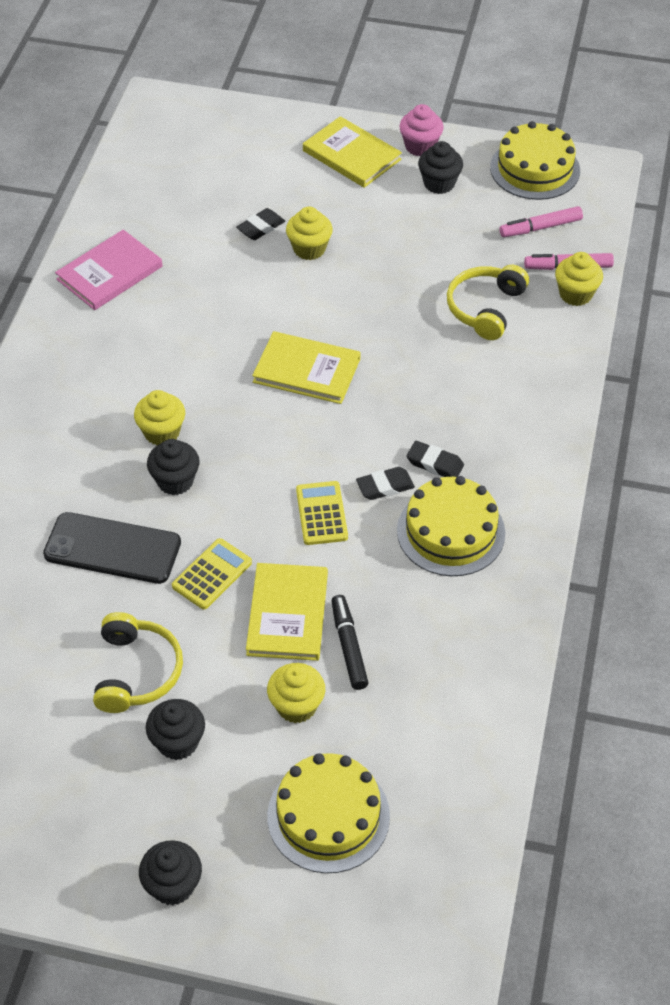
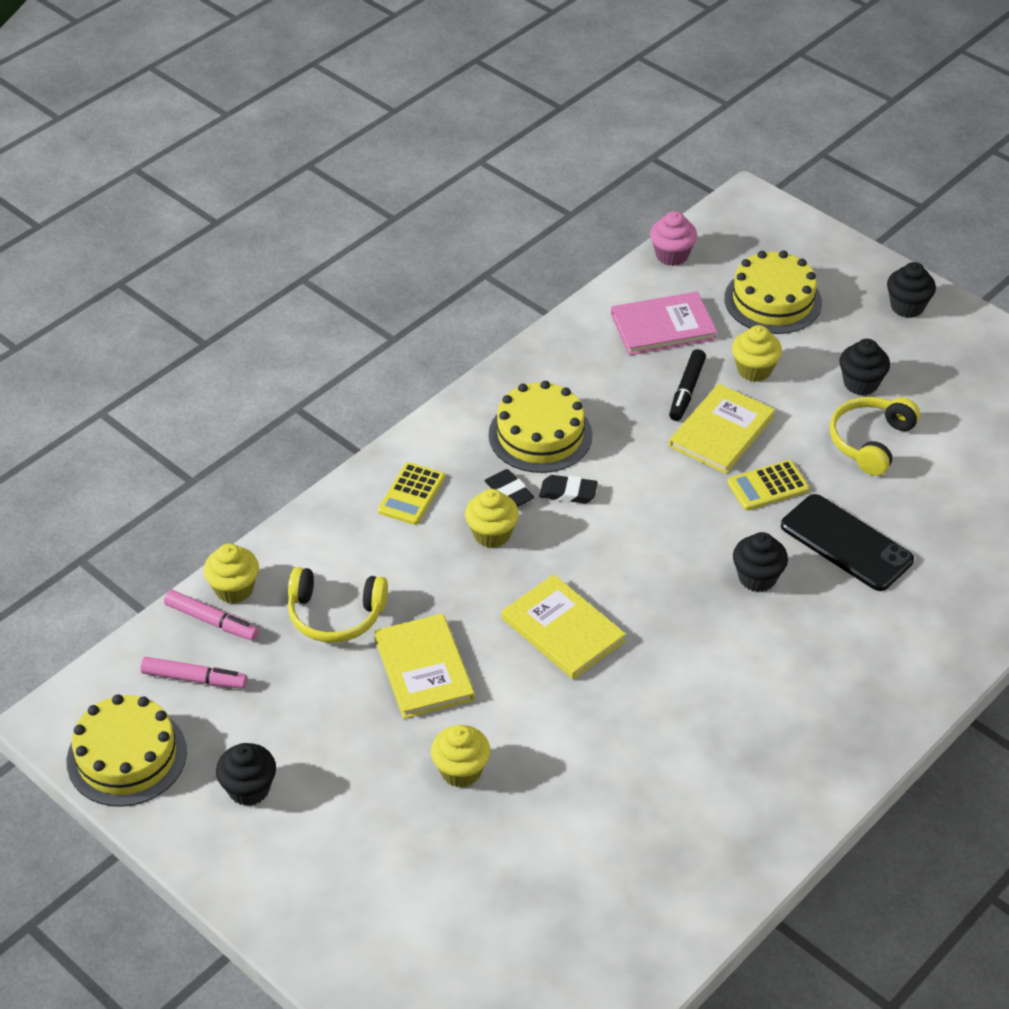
camera: 150 degrees left, 5 degrees down
pink book [55,230,163,310] -> pink book moved to [611,292,717,355]
yellow cupcake [134,390,185,446] -> yellow cupcake moved to [465,489,519,548]
black eraser [236,208,285,240] -> none
yellow calculator [296,481,348,545] -> yellow calculator moved to [378,462,445,525]
yellow book [303,116,402,188] -> yellow book moved to [374,614,475,719]
pink cupcake [399,104,444,156] -> pink cupcake moved to [650,211,697,266]
yellow headphones [447,265,529,340] -> yellow headphones turned 45 degrees clockwise [288,567,388,643]

